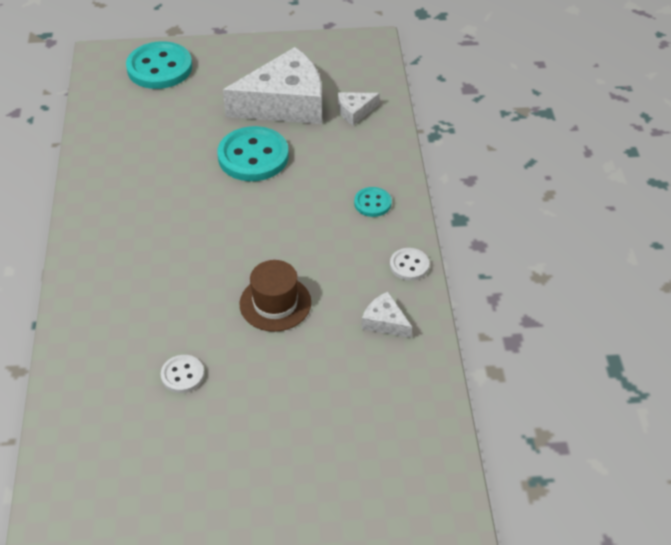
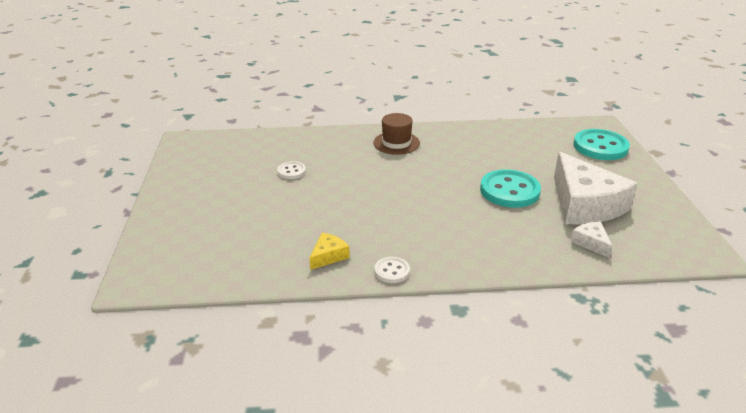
camera: 90 degrees right, 15 degrees down
brown hat [239,260,311,332] -> brown hat moved to [373,113,420,155]
turquoise button [354,187,392,217] -> none
white cheese [362,292,412,338] -> yellow cheese [309,233,350,270]

